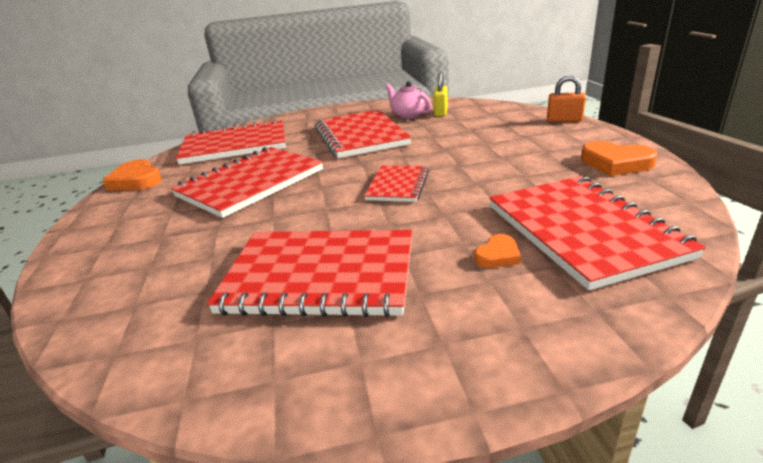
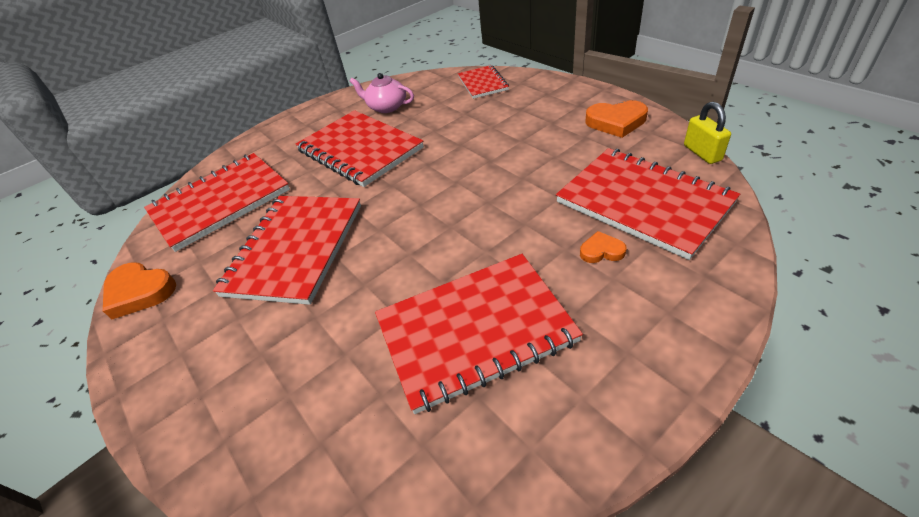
camera: 25 degrees left, 15 degrees up
red notebook [364,166,429,202] -> red notebook moved to [458,65,509,99]
yellow padlock [434,72,448,116] -> yellow padlock moved to [684,102,731,164]
orange heart [475,234,521,268] -> orange heart turned 105 degrees counterclockwise [580,231,627,263]
orange padlock [547,75,586,122] -> none

